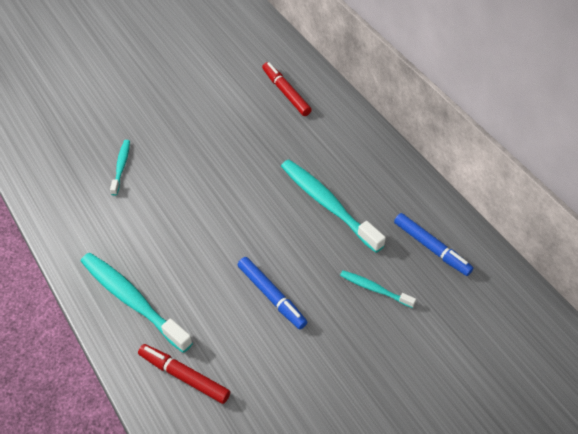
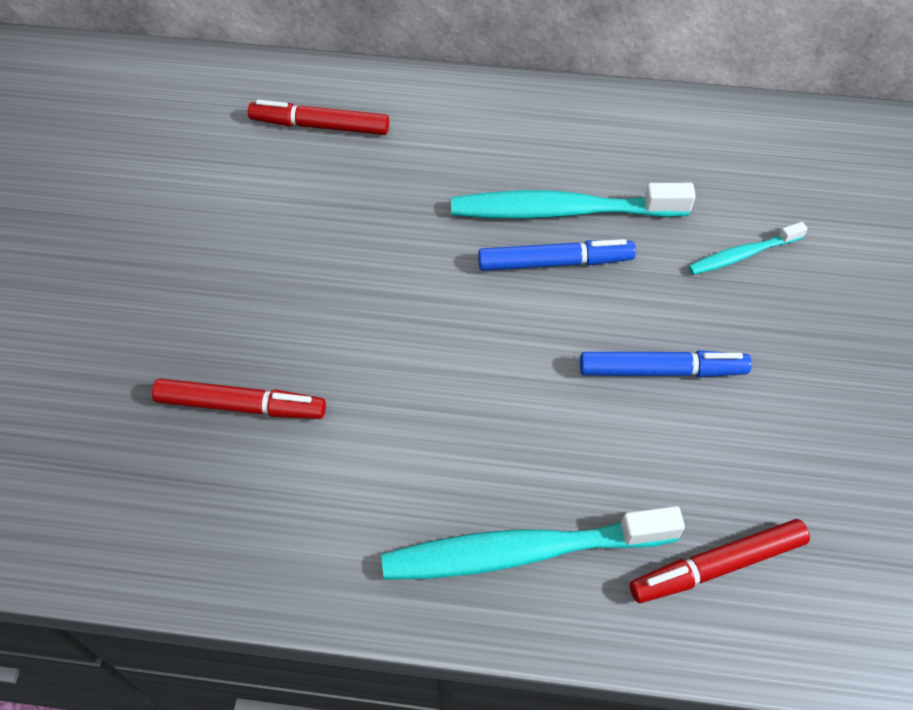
camera: 50 degrees left, 5 degrees up
turquoise toothbrush [110,140,130,196] -> red marker [152,379,326,419]
blue marker [394,213,473,276] -> blue marker moved to [478,239,636,271]

